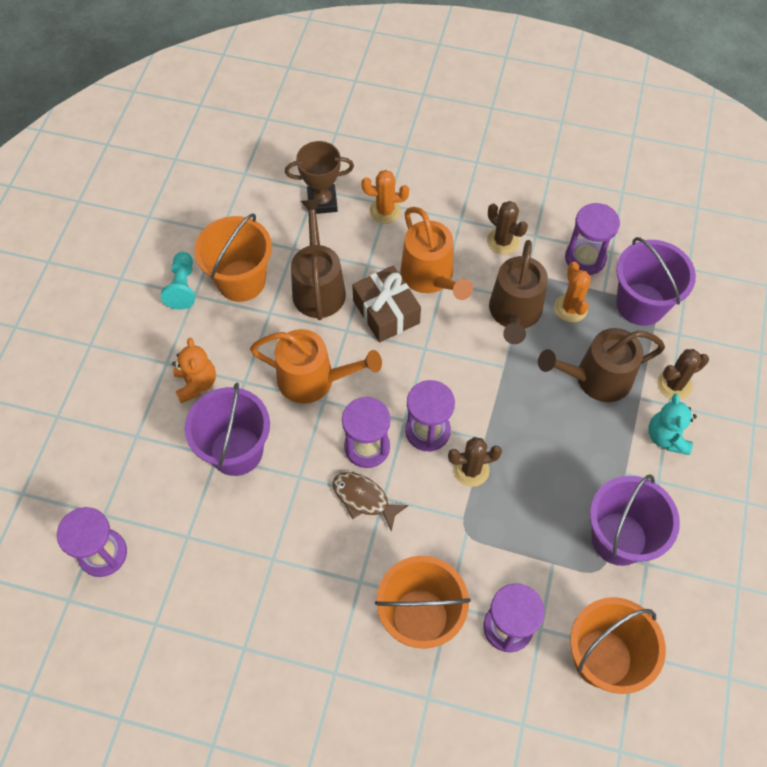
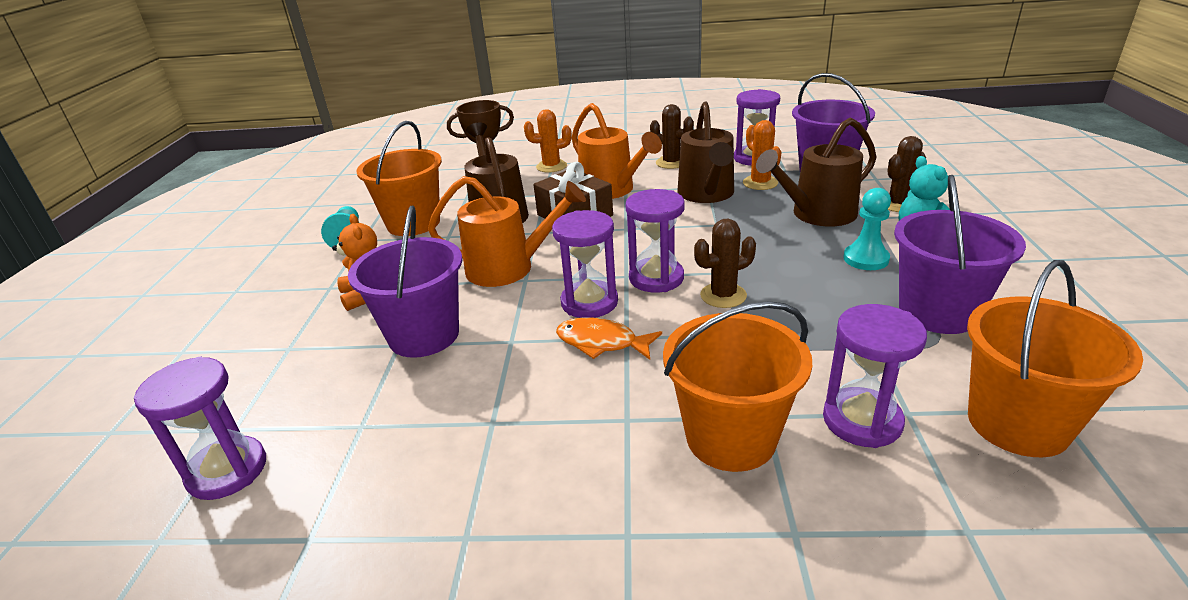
camera: 10 degrees left, 30 degrees down
brown fish [333,472,409,532] -> orange fish [556,317,662,360]
none -> turquoise pawn [843,188,891,270]

